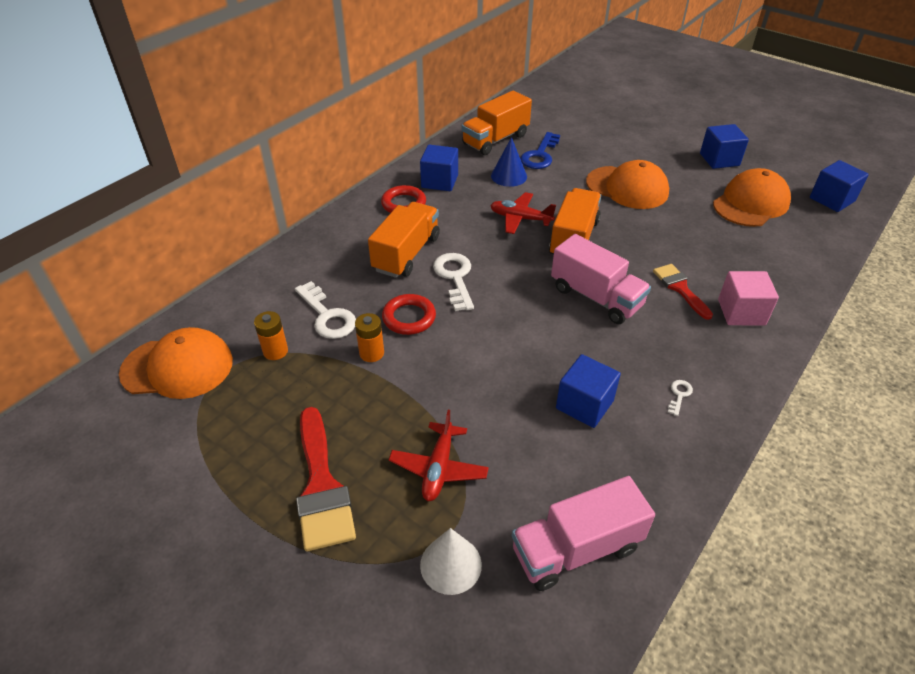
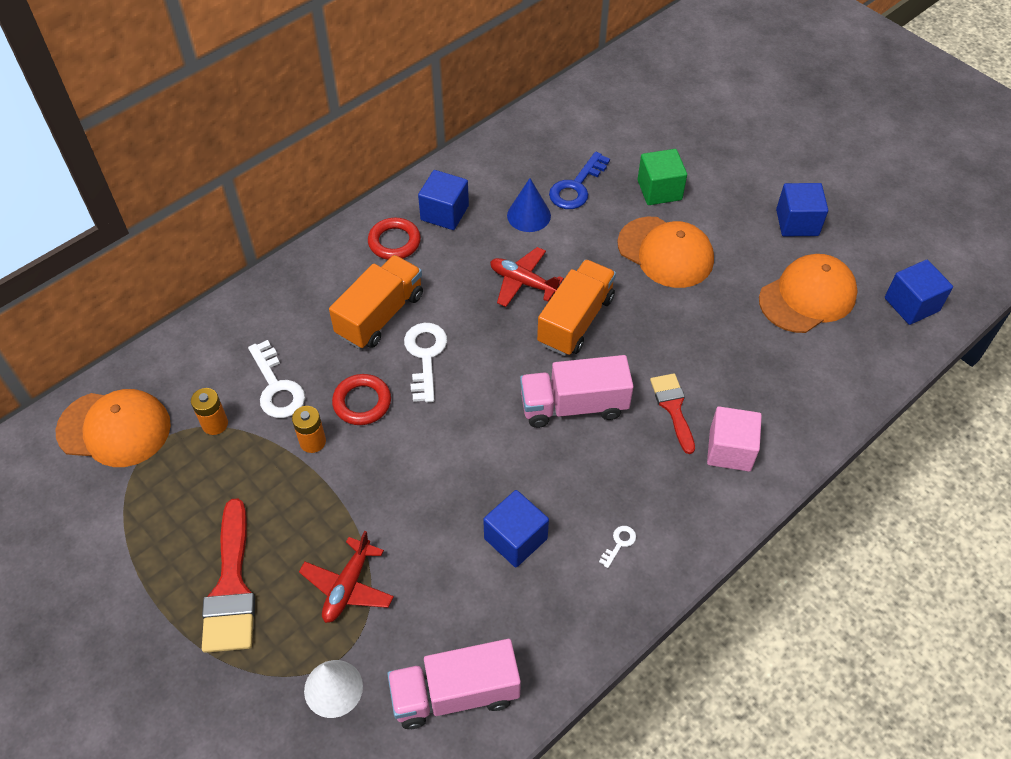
camera: 10 degrees right, 10 degrees up
orange truck [462,90,532,155] -> none
pink truck [551,234,651,324] -> pink truck turned 120 degrees clockwise [520,355,634,428]
none -> green cube [638,149,687,205]

